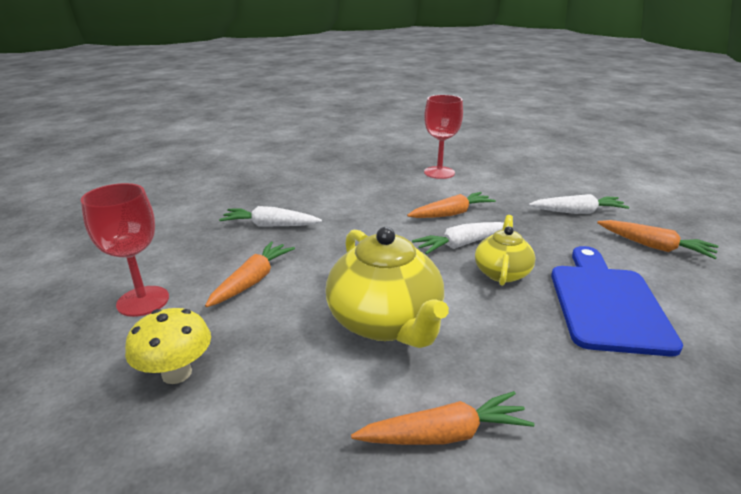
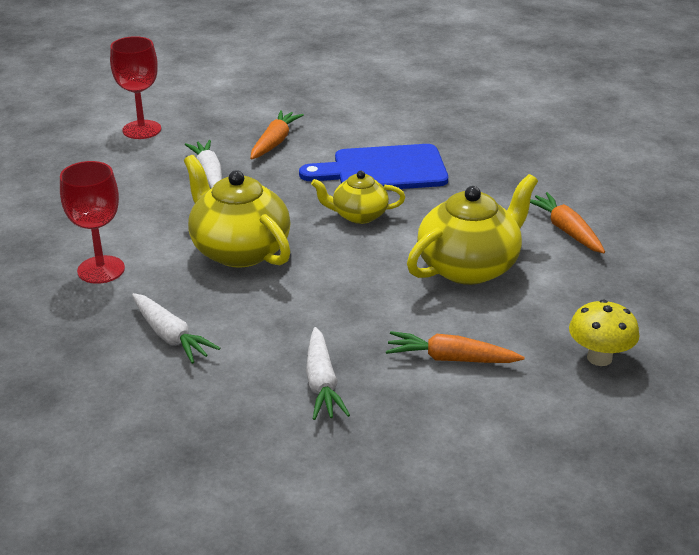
camera: 105 degrees left, 5 degrees up
red goblet [81,183,169,317] -> red goblet moved to [110,36,161,139]
orange carrot [407,192,496,218] -> yellow teapot [184,155,291,268]
white carrot [412,222,504,255] -> white carrot moved to [132,293,220,364]

